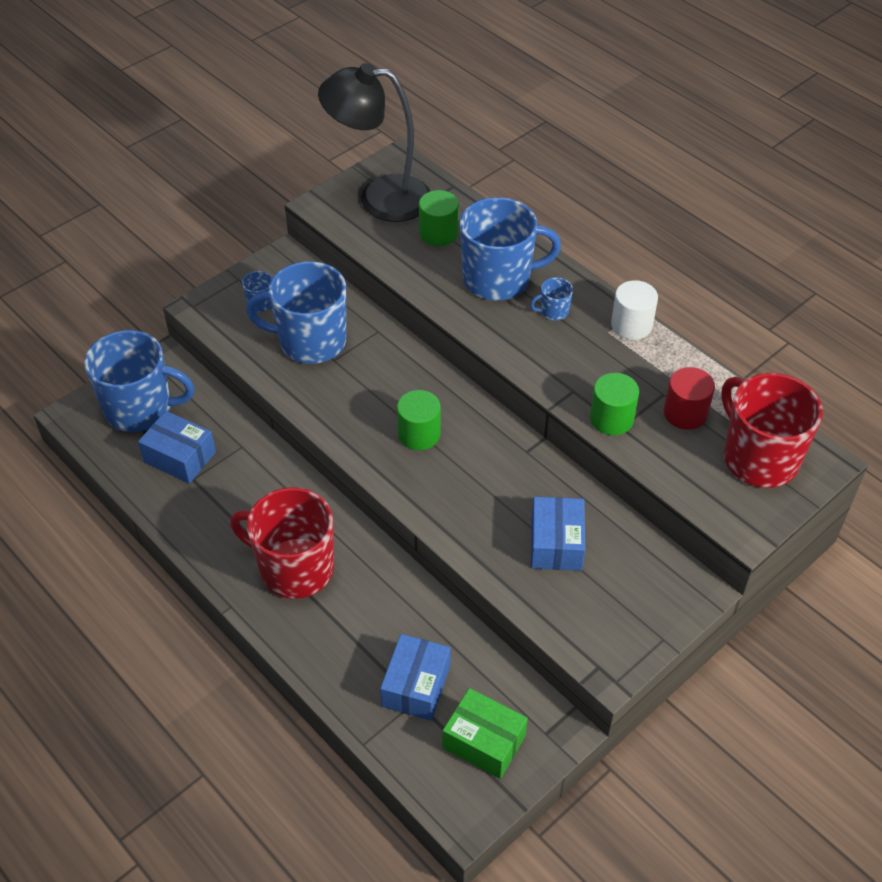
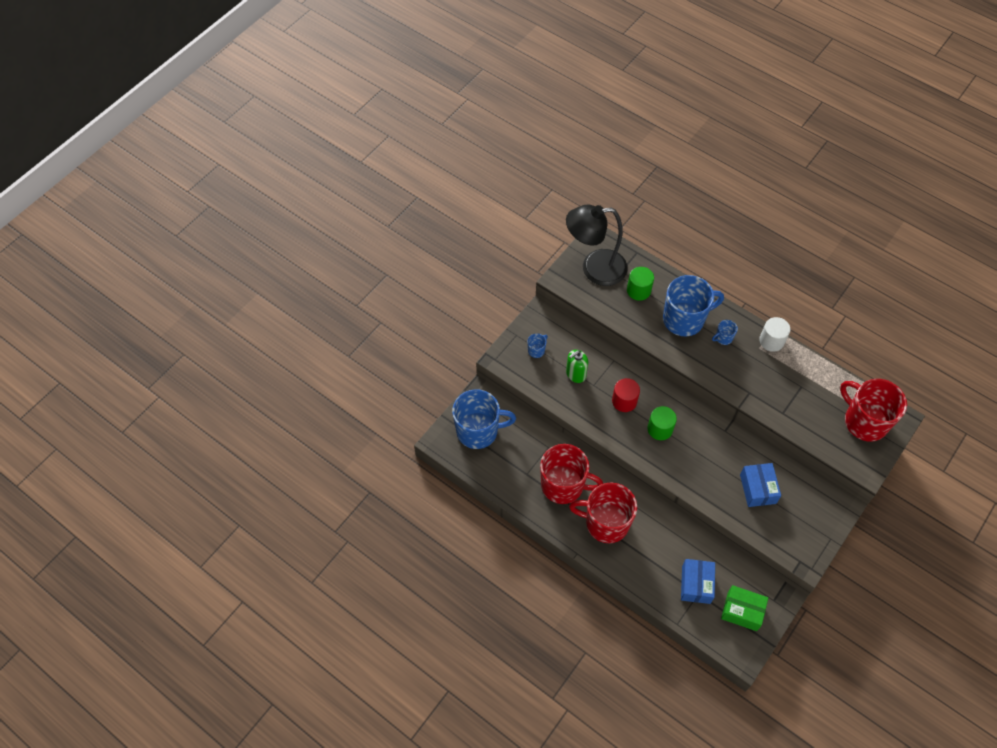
camera: 10 degrees left, 10 degrees up
blue box [138,411,216,484] -> none
blue mug [246,261,346,364] -> green soap dispenser [566,350,588,383]
green cylinder [590,373,639,435] -> none
red cylinder [664,367,715,430] -> red cylinder moved to [612,378,640,412]
none -> red mug [540,444,603,504]

